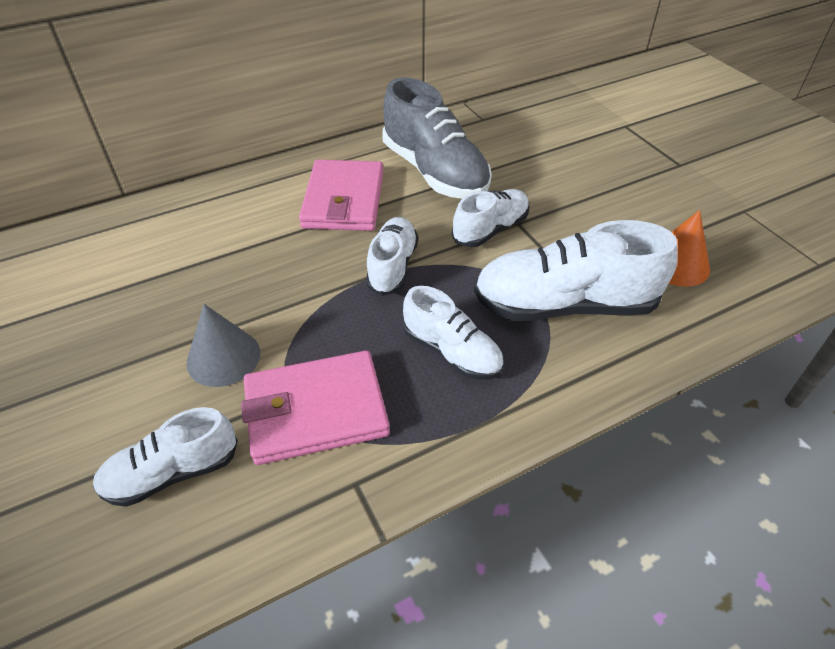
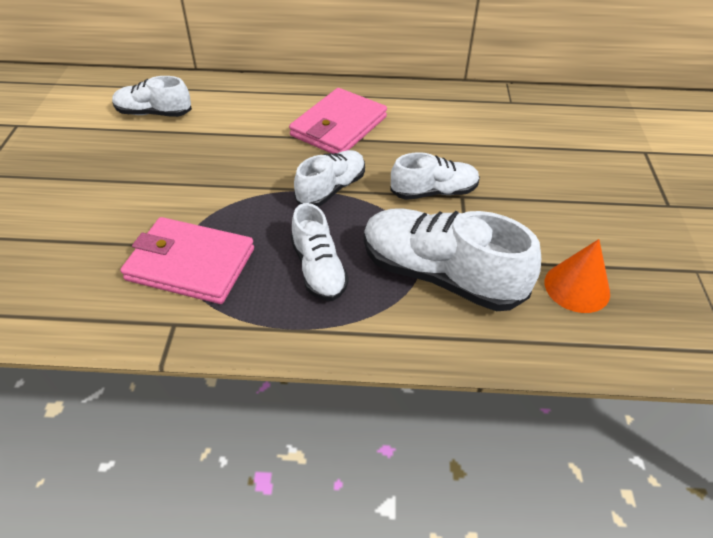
camera: 30 degrees right, 0 degrees up
white shoe [93,407,238,507] -> white shoe moved to [112,76,192,117]
grey cone [186,304,260,387] -> none
grey shoe [382,78,492,199] -> none

